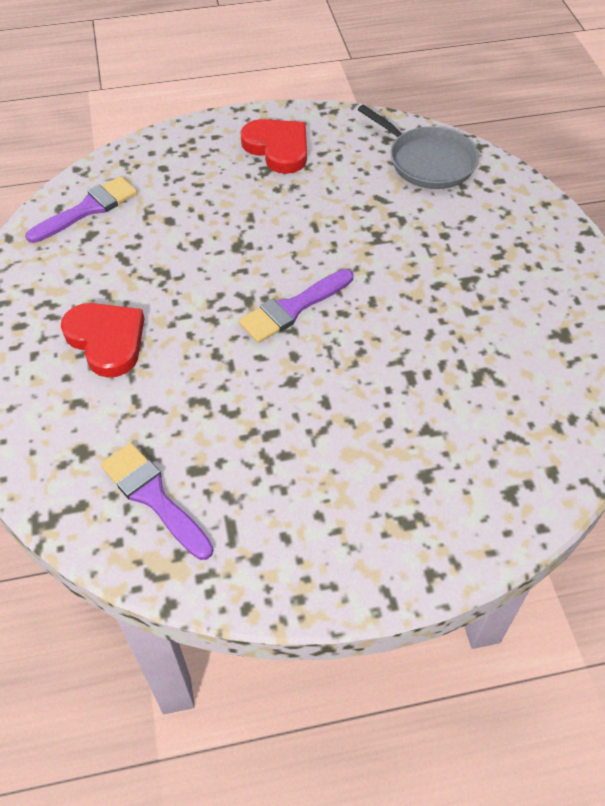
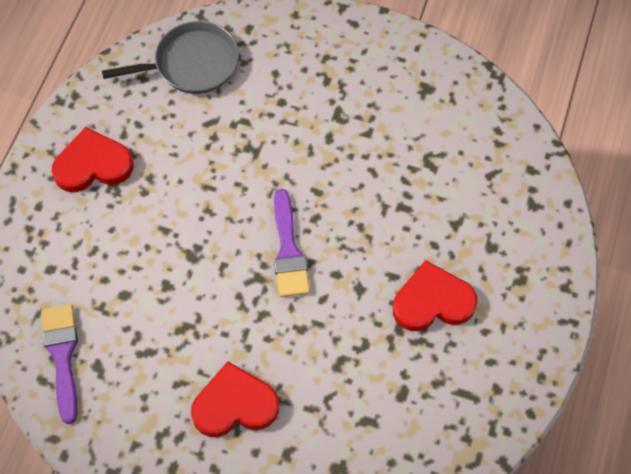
camera: 60 degrees left, 10 degrees up
purple brush [100,443,214,560] -> none
none -> red heart [393,260,477,331]

